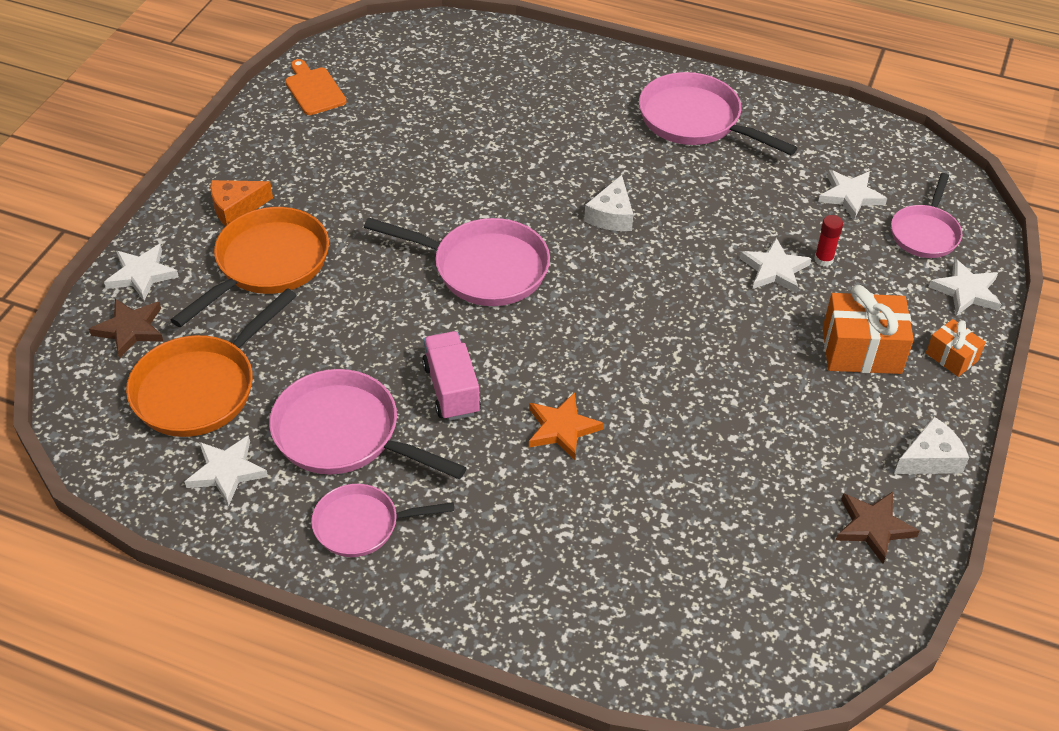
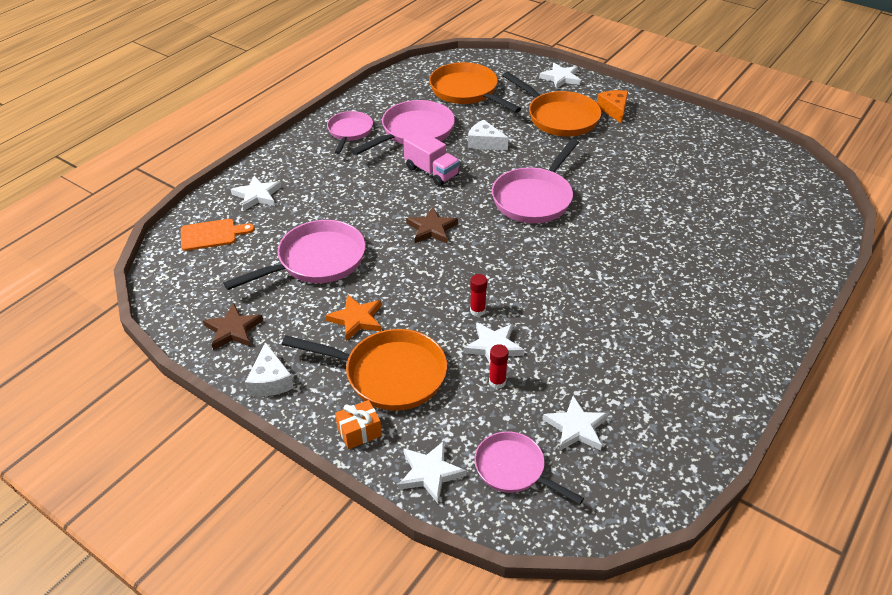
camera: 105 degrees right, 5 degrees down
brown star [89,299,163,359] -> brown star moved to [406,207,458,244]
white star [185,435,268,506] -> white star moved to [231,176,281,210]
orange cutting board [285,59,347,115] -> orange cutting board moved to [181,219,255,251]
pink truck [422,331,481,421] -> pink truck turned 45 degrees clockwise [403,130,460,186]
orange star [529,393,604,460] -> orange star moved to [325,294,381,341]
white cheese [584,175,633,231] -> white cheese moved to [468,120,509,151]
pink pan [639,72,798,155] -> pink pan moved to [223,220,366,290]
orange gift [823,285,914,374] -> orange pan [282,329,447,410]
none -> red glue stick [470,274,487,316]

